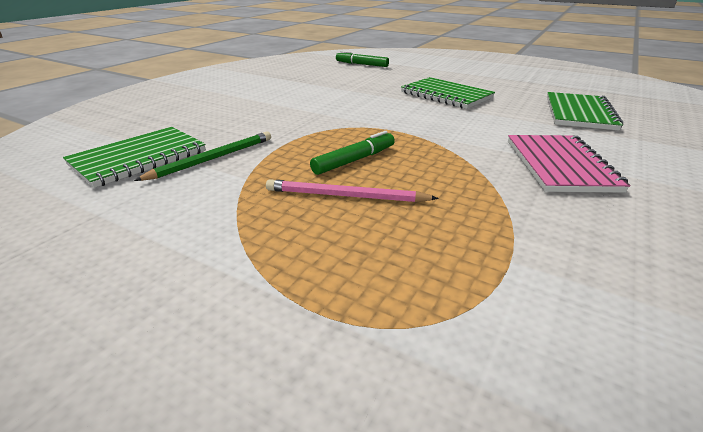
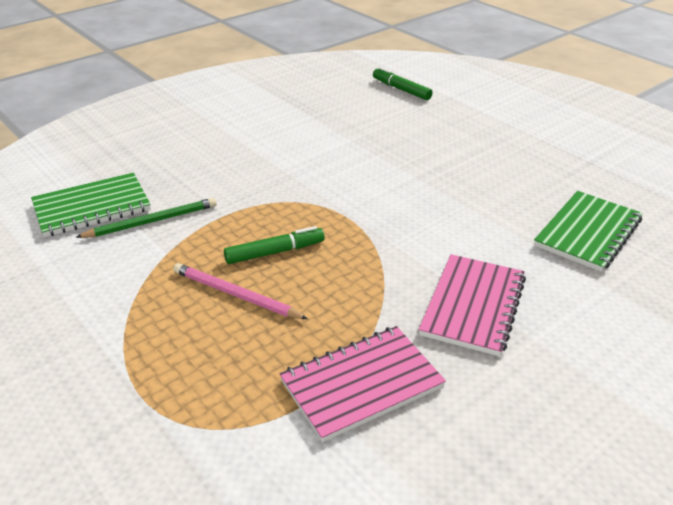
camera: 20 degrees right, 5 degrees up
green notebook [401,77,495,109] -> none
none -> pink notebook [280,326,446,442]

